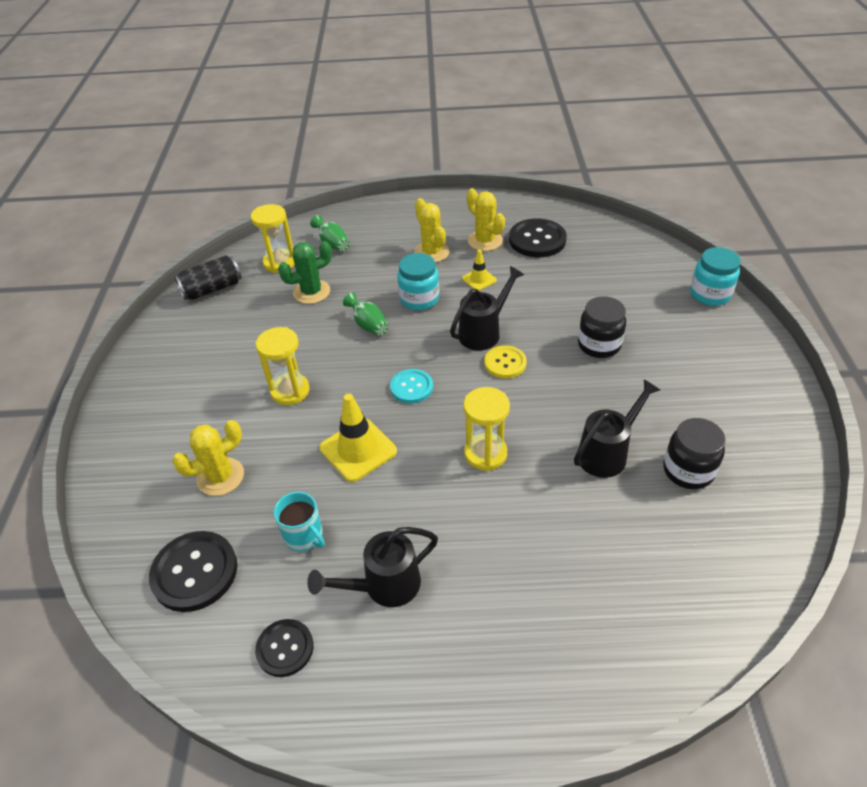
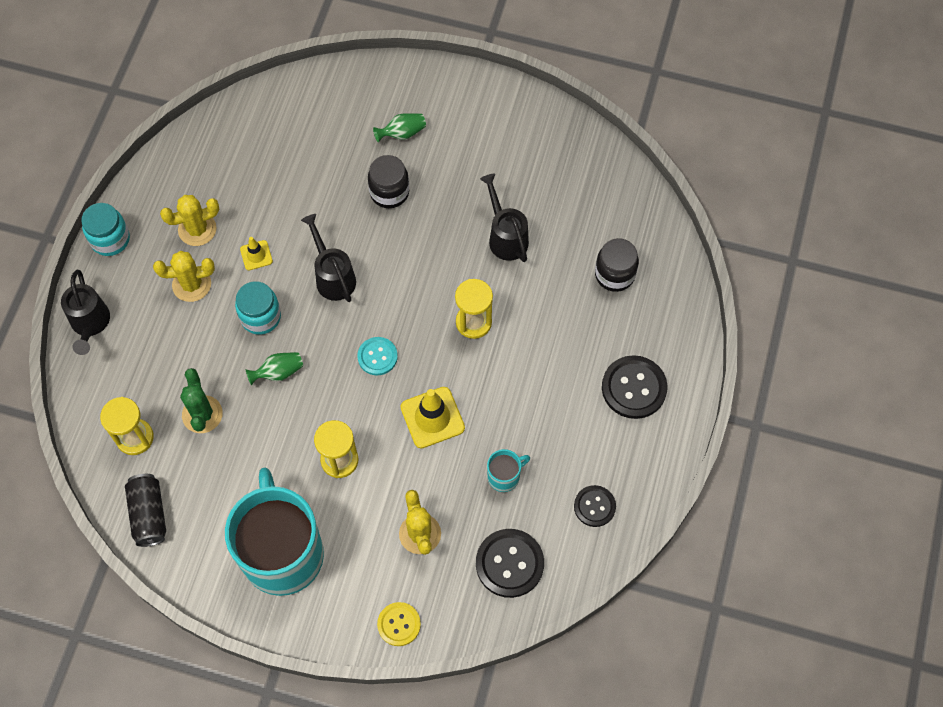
camera: 75 degrees left, 20 degrees up
black watering can [307,527,438,607] -> black watering can moved to [61,270,110,355]
green vase [310,215,350,251] -> green vase moved to [373,113,426,142]
yellow button [484,345,527,378] -> yellow button moved to [377,602,421,646]
black button [509,218,567,257] -> black button moved to [602,355,668,419]
black jar [663,418,725,489] -> black jar moved to [595,238,639,292]
turquoise jar [690,247,741,306] -> turquoise jar moved to [81,203,130,256]
none -> turquoise mug [225,468,324,596]

